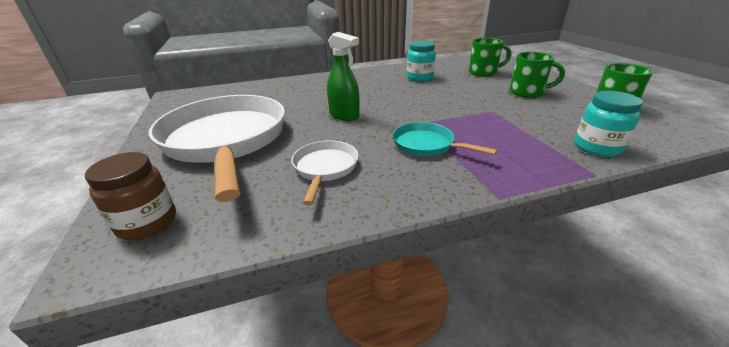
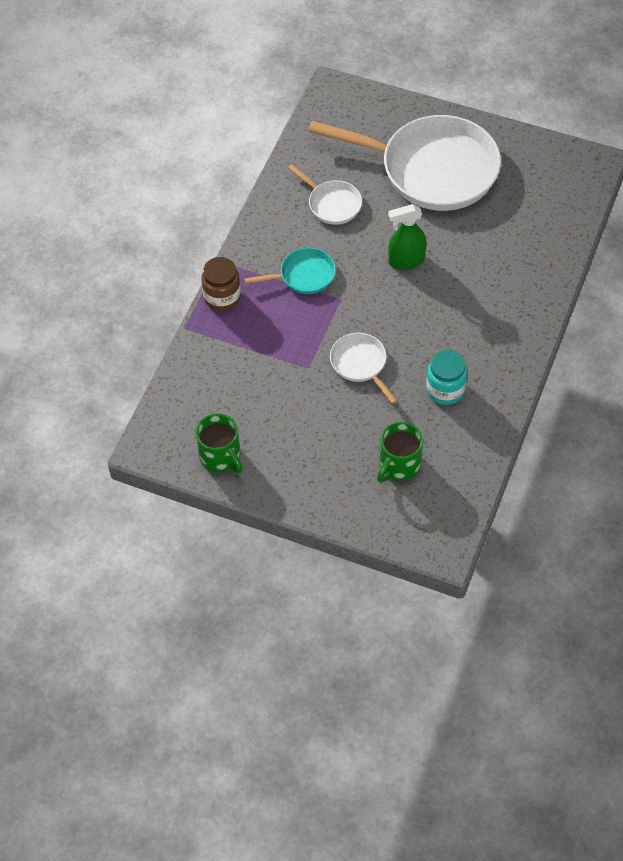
camera: 130 degrees right, 25 degrees up
brown jar [85,152,176,240] -> brown jar moved to [201,257,241,311]
green mug [510,52,565,98] -> none
turquoise jar [575,91,643,157] -> none
none -> white pan [330,333,398,404]

